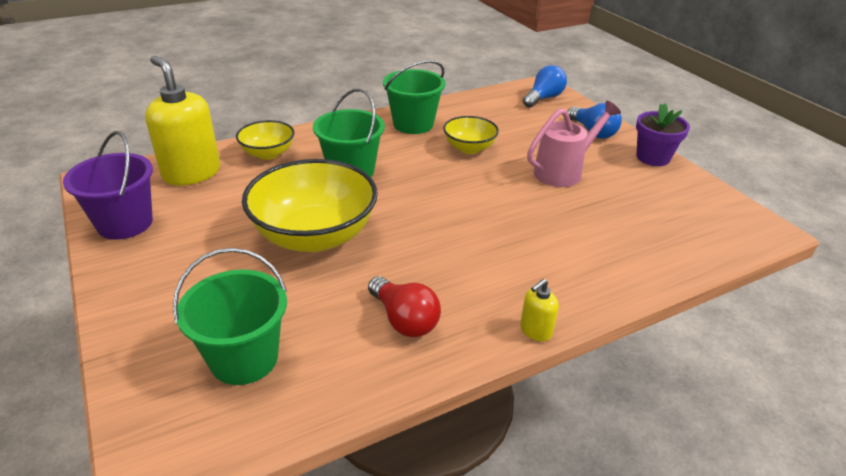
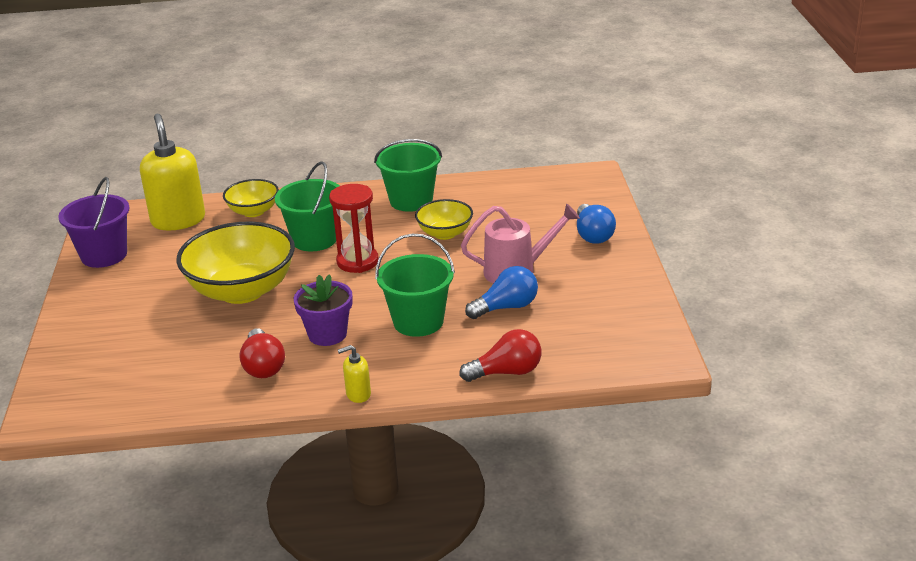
camera: 25 degrees right, 5 degrees down
green bucket [173,248,287,385] -> green bucket moved to [375,234,455,337]
blue light bulb [523,65,567,108] -> blue light bulb moved to [465,266,538,319]
purple flower pot [636,103,690,166] -> purple flower pot moved to [294,274,352,346]
none -> red hourglass [329,184,379,273]
none -> red light bulb [460,329,541,382]

